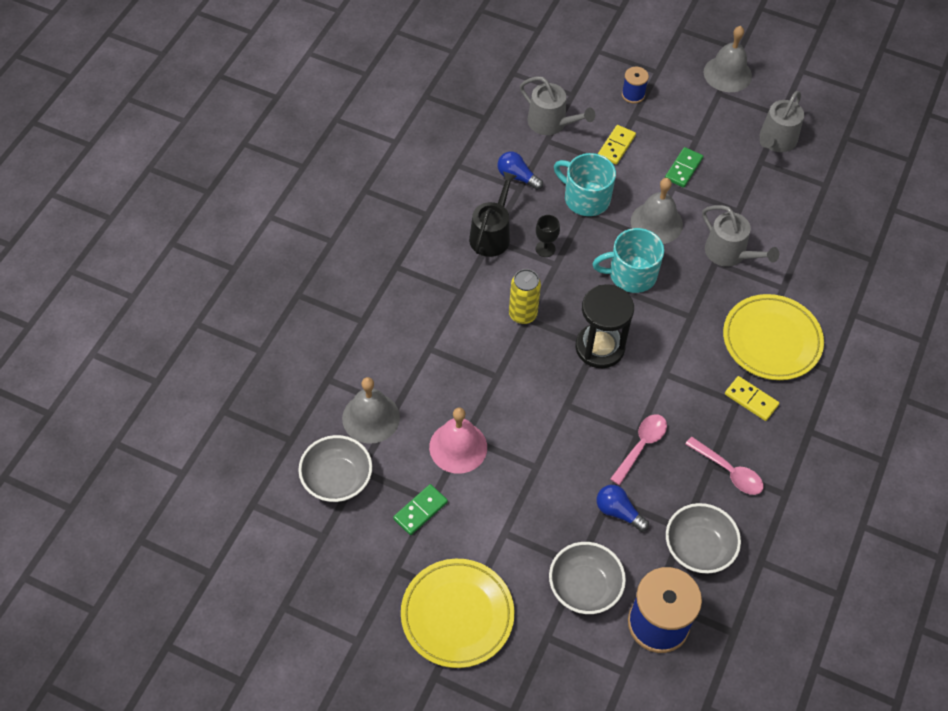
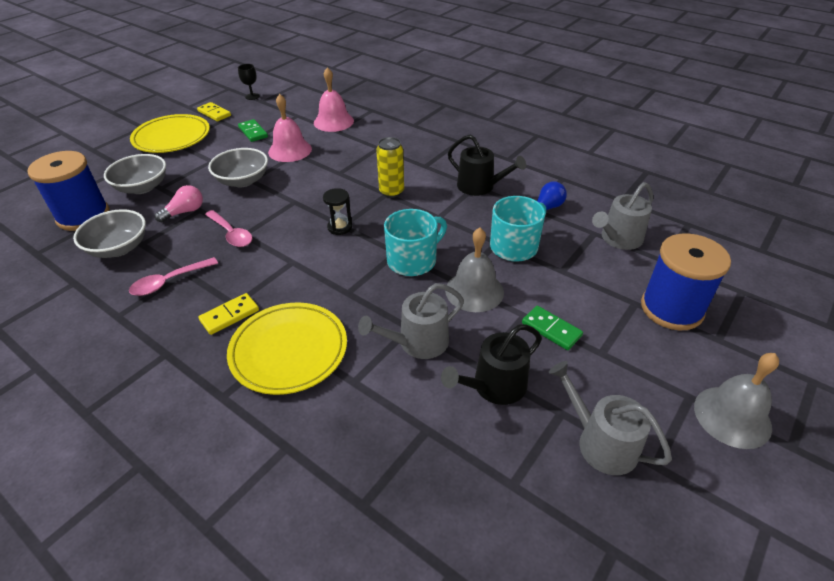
camera: 105 degrees right, 15 degrees down
grey bowl [298,435,372,502] -> grey bowl moved to [208,148,268,187]
grey bell [342,377,400,444] -> pink bell [314,67,354,132]
black goblet [536,215,560,257] -> black goblet moved to [238,64,260,100]
black hourglass [576,284,634,368] -> black hourglass [323,188,352,235], size x0.54
turquoise mug [592,228,664,293] -> turquoise mug turned 45 degrees clockwise [384,209,447,276]
blue light bulb [597,485,649,532] -> pink light bulb [155,185,203,222]
yellow domino [598,125,636,165] -> yellow domino moved to [197,102,231,121]
blue spool [622,67,649,103] -> blue spool [641,233,731,330], size x2.07
none -> black watering can [441,324,542,405]

